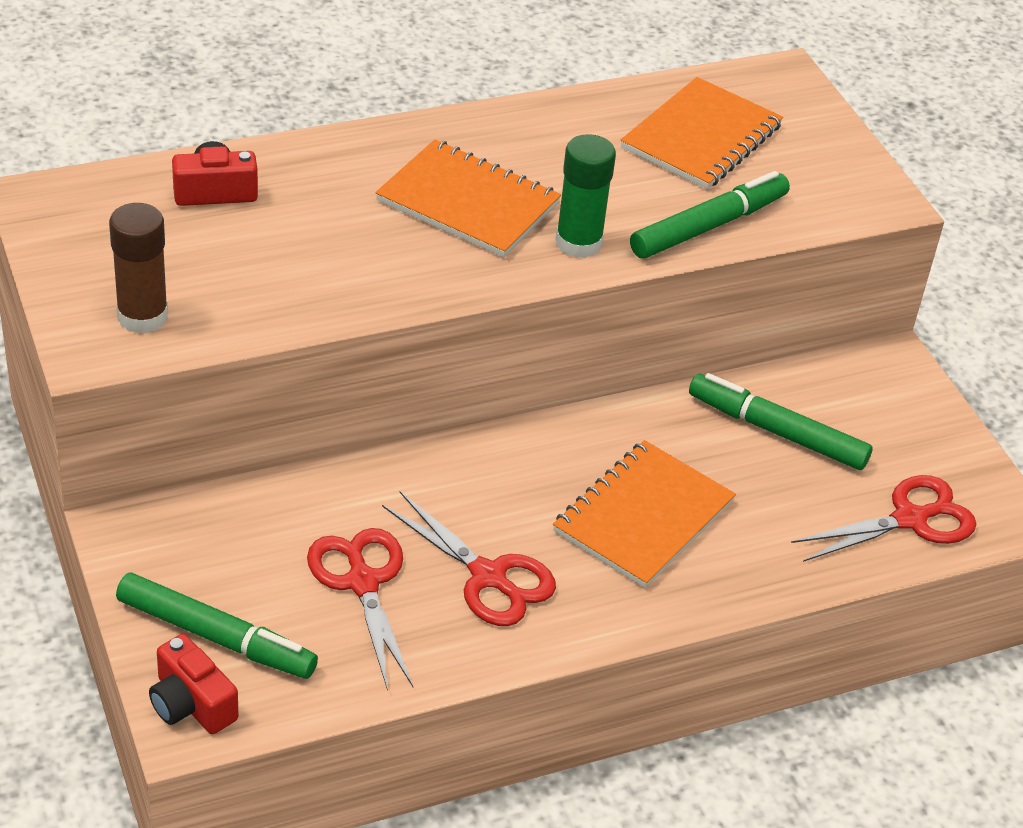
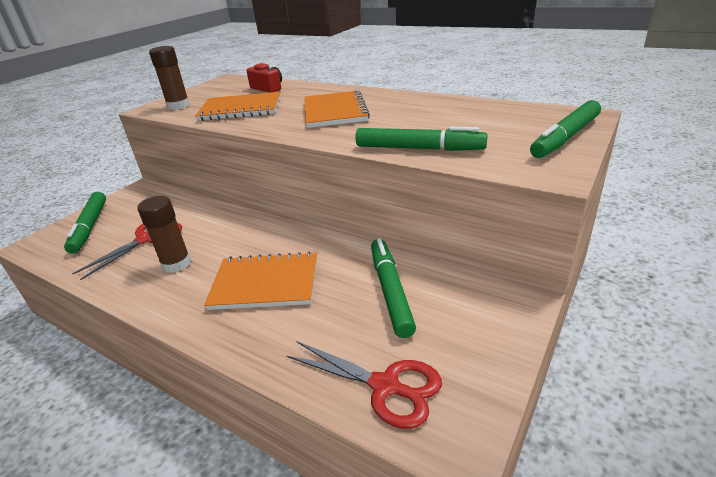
camera: 60 degrees right, 10 degrees down
red camera [149,634,238,734] -> none
red scissors [382,491,556,626] -> brown glue stick [137,196,191,273]
green glue stick [555,134,616,258] -> none
orange notebook [621,77,783,189] -> orange notebook moved to [195,92,281,121]
none -> green marker [530,100,601,158]

